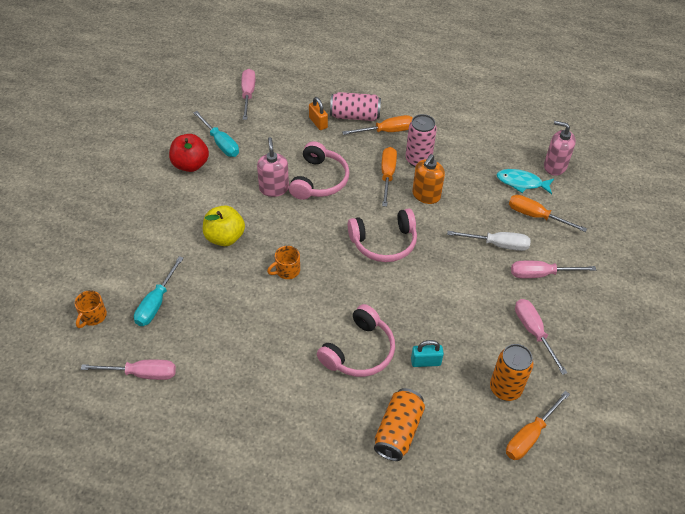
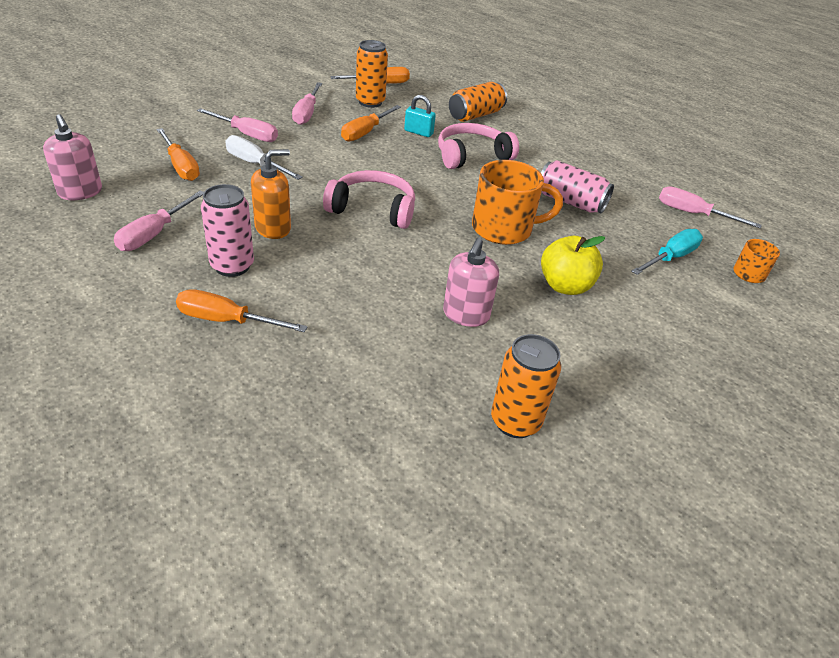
camera: 155 degrees left, 10 degrees down
red apple [169,134,209,172] -> none
turquoise screwdriver [193,111,239,157] -> orange can [491,334,561,438]
pink screwdriver [241,69,256,120] -> pink screwdriver moved to [114,190,204,251]
orange mug [267,246,300,279] -> orange mug [472,160,563,245], size x1.95
pink headphones [289,141,350,200] -> none
orange padlock [309,97,328,130] -> none
pink can [330,92,381,121] -> pink can moved to [541,160,614,213]
orange screwdriver [381,147,397,207] -> orange screwdriver moved to [341,105,401,142]
turquoise fish [496,169,554,194] -> none

